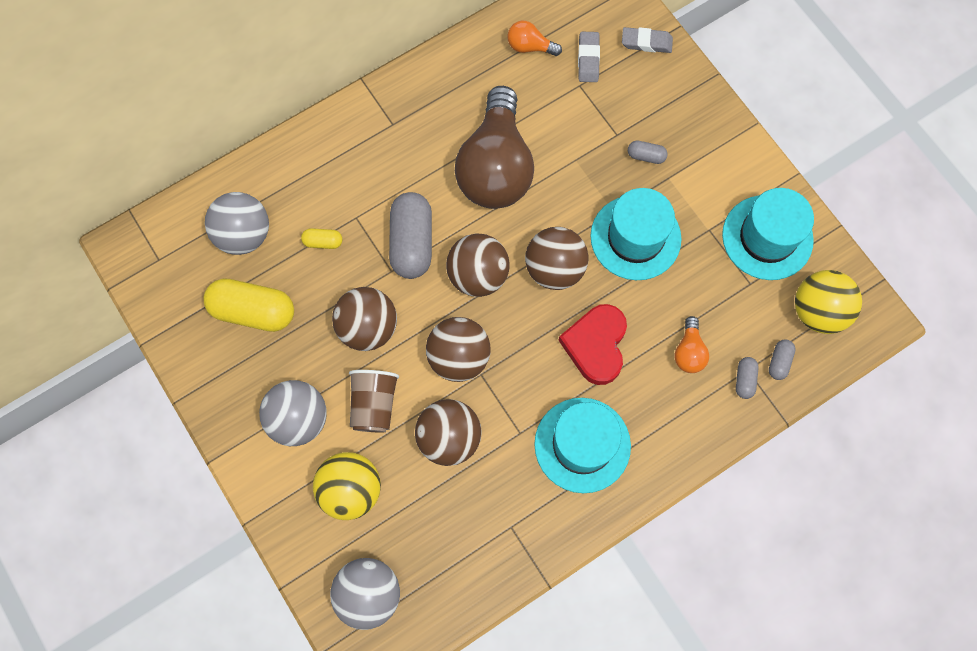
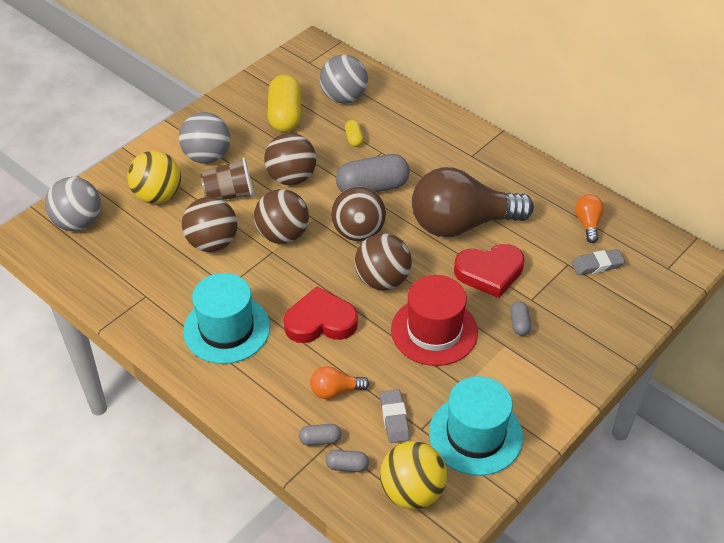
camera: 75 degrees right, 25 degrees down
turquoise hat [590,188,681,280] -> red hat [391,275,478,366]
grey eraser [622,27,673,53] -> grey eraser moved to [380,389,410,443]
none -> red heart [454,244,525,298]

